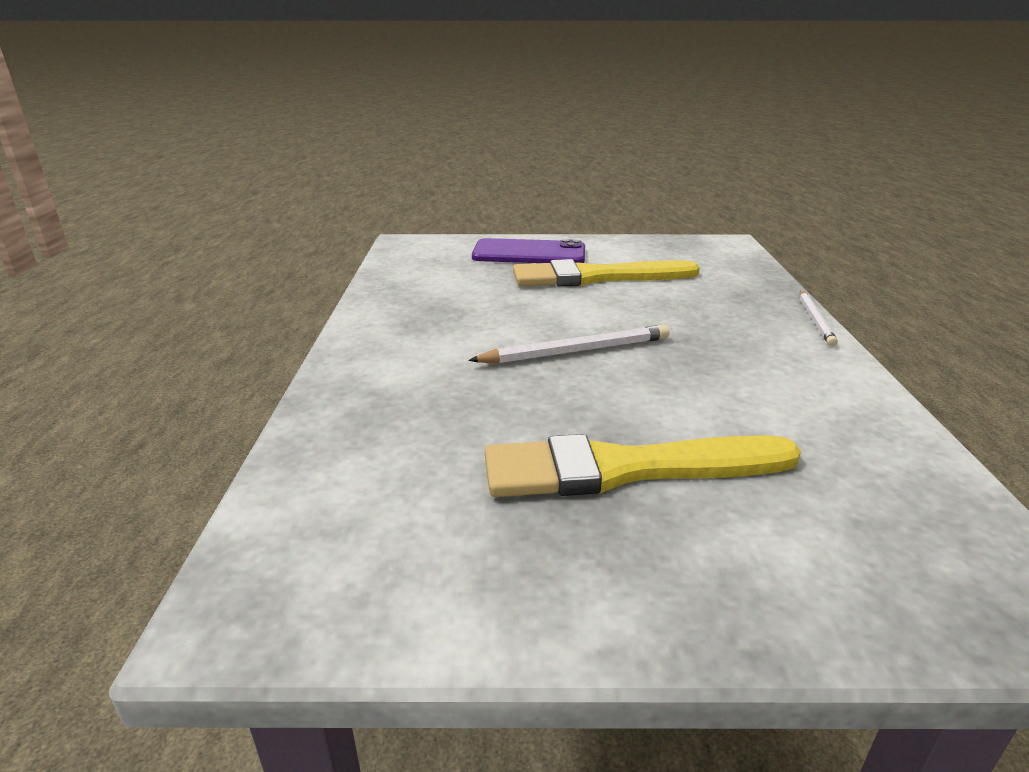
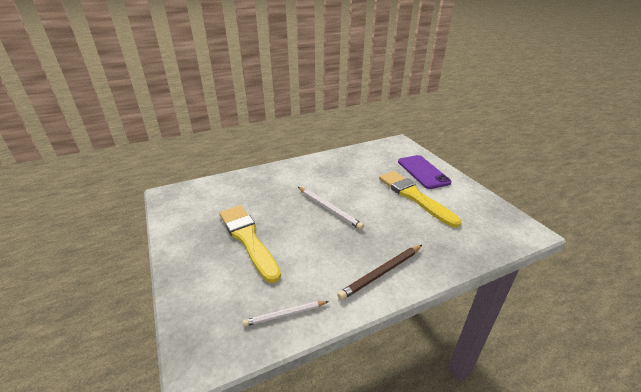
camera: 65 degrees right, 5 degrees up
white pencil [800,291,838,346] -> white pencil moved to [243,301,329,326]
none -> brown pencil [337,245,422,300]

